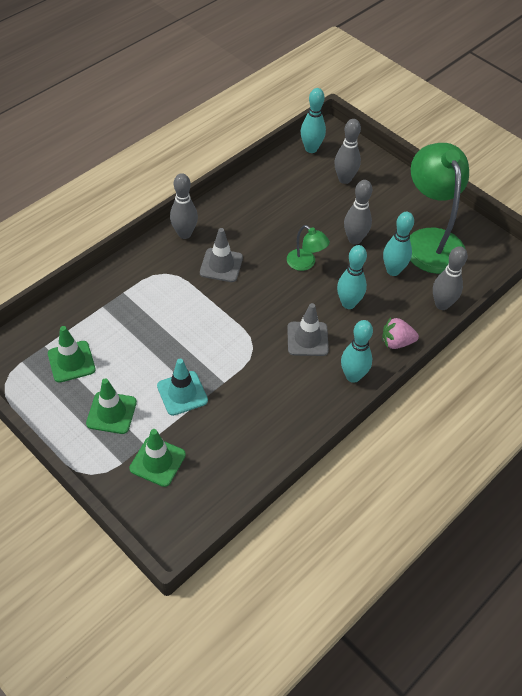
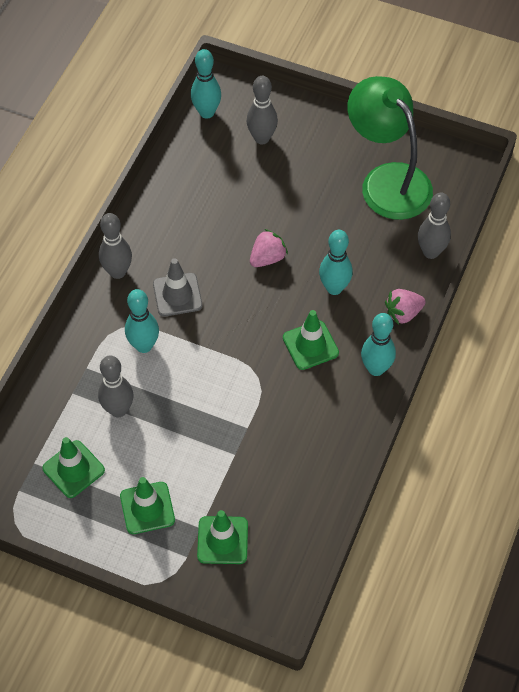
camera: 20 degrees left, 5 degrees up
turquoise traffic cone [157,359,208,416] -> none
green lamp [287,225,330,271] -> pink strawberry [250,229,288,267]
grey traffic cone [287,303,329,356] -> green traffic cone [283,310,339,370]
grey bowling pin [344,180,372,245] -> grey bowling pin moved to [98,356,134,417]
turquoise bowling pin [383,212,414,276] -> turquoise bowling pin moved to [125,289,159,353]

